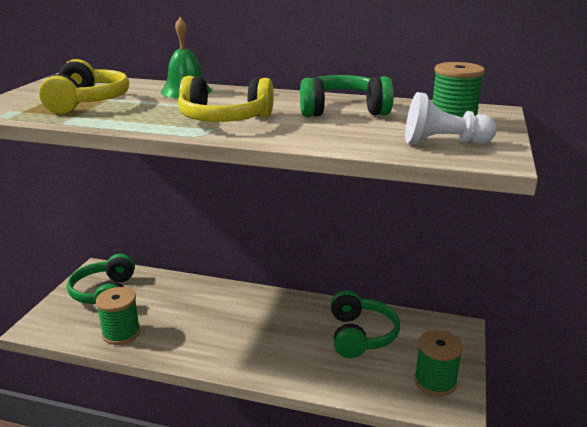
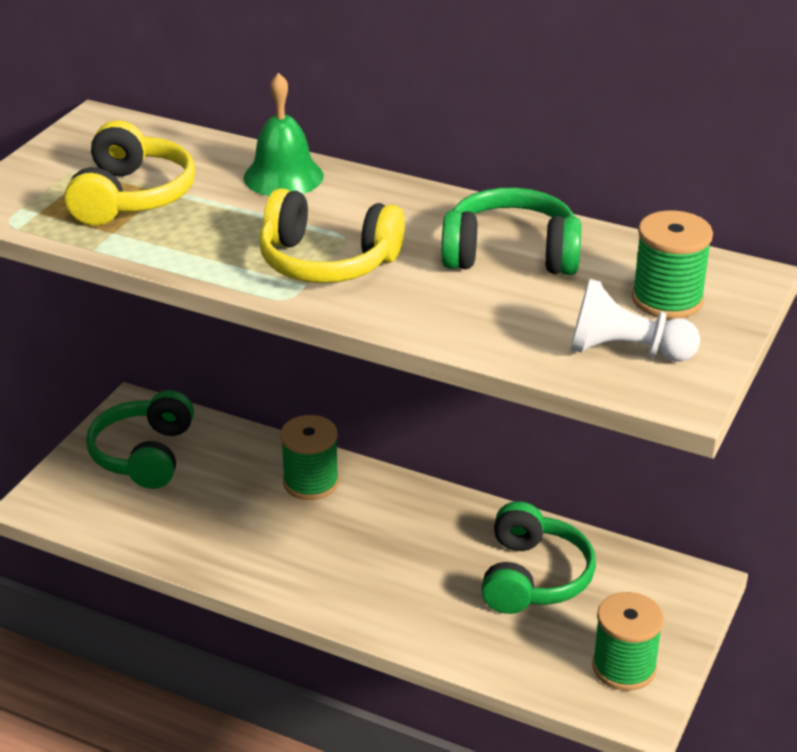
camera: 10 degrees right, 10 degrees up
green spool [96,287,140,345] -> green spool moved to [280,415,339,500]

